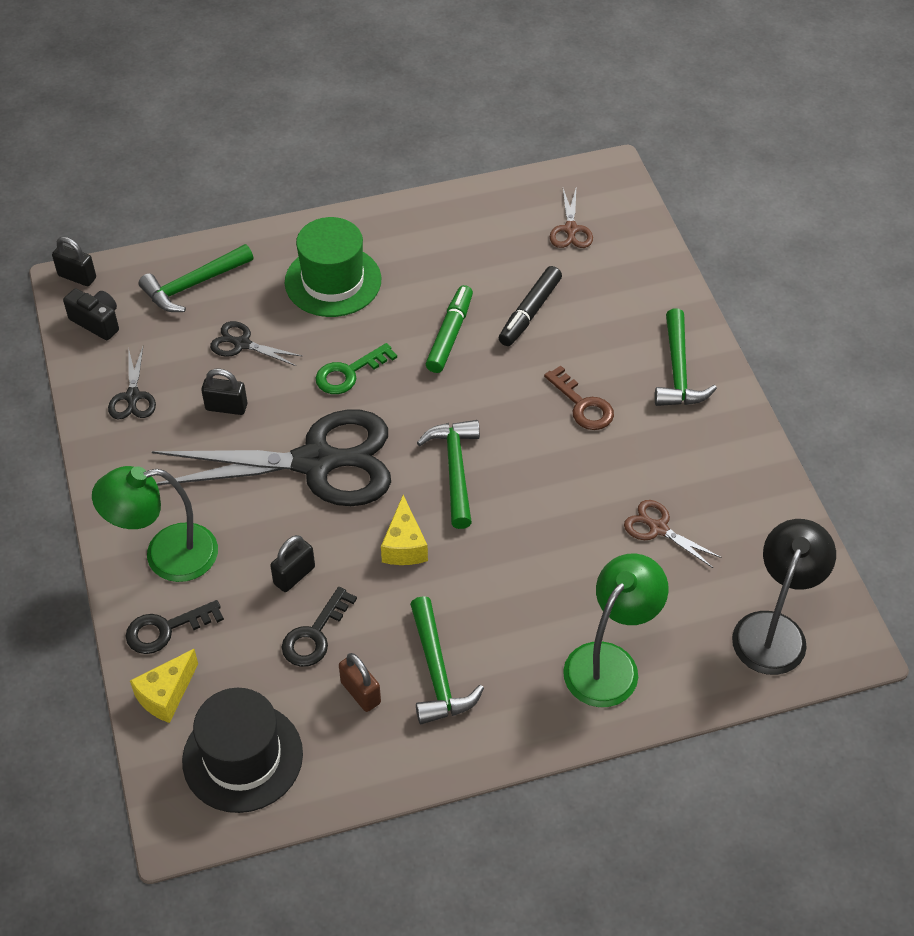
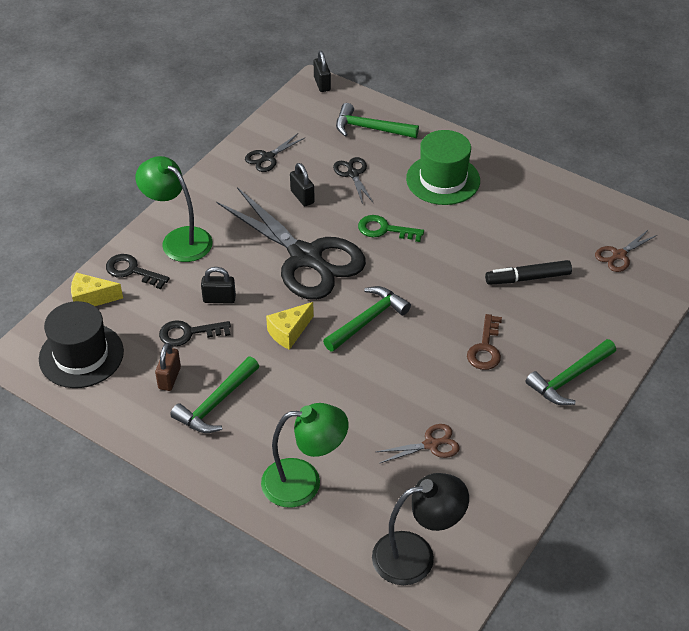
camera: 50 degrees right, 5 degrees down
black camera [63,288,119,340] -> none
green marker [426,285,473,373] -> none
brown scissors [624,500,722,568] -> brown scissors turned 75 degrees clockwise [376,424,460,464]

